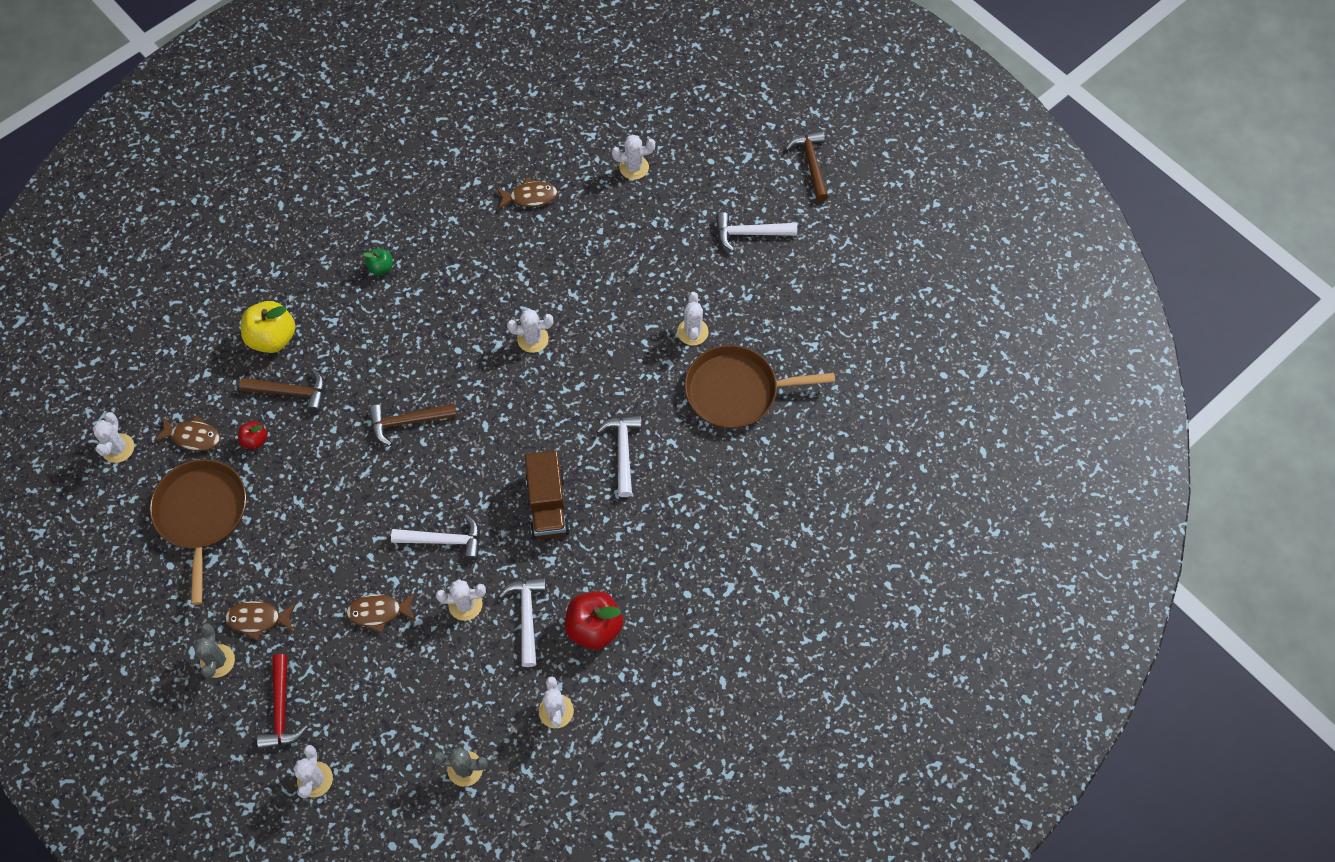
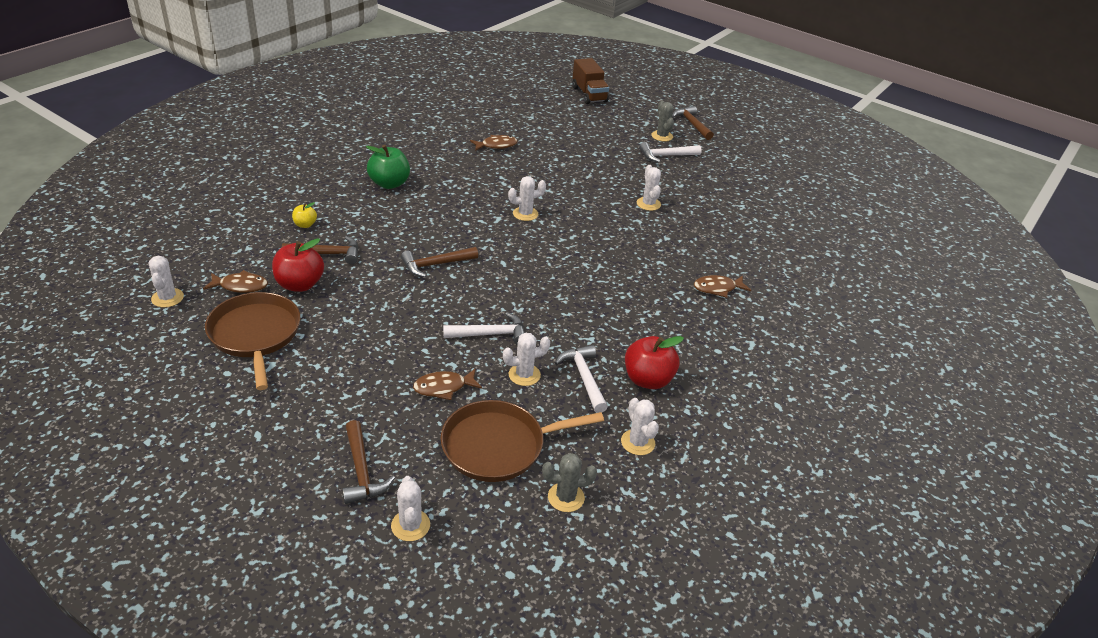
camera: 15 degrees left, 25 degrees down
grey cactus [193,623,235,678] -> grey cactus moved to [651,101,674,142]
brown fish [225,601,296,641] -> brown fish moved to [694,275,751,298]
red apple [238,421,267,449] -> red apple [272,238,324,292], size x1.90
yellow apple [241,301,295,353] -> yellow apple [292,202,317,228], size x0.53
red hammer [257,654,308,749] -> brown hammer [342,420,395,504]
green apple [363,248,393,275] -> green apple [366,145,410,189], size x1.90
brown truck [525,451,570,539] -> brown truck moved to [572,58,609,104]
white hammer [597,415,642,497] -> none
white cactus [612,135,655,180] -> none
brown pan [684,345,835,429] -> brown pan moved to [440,400,604,482]

